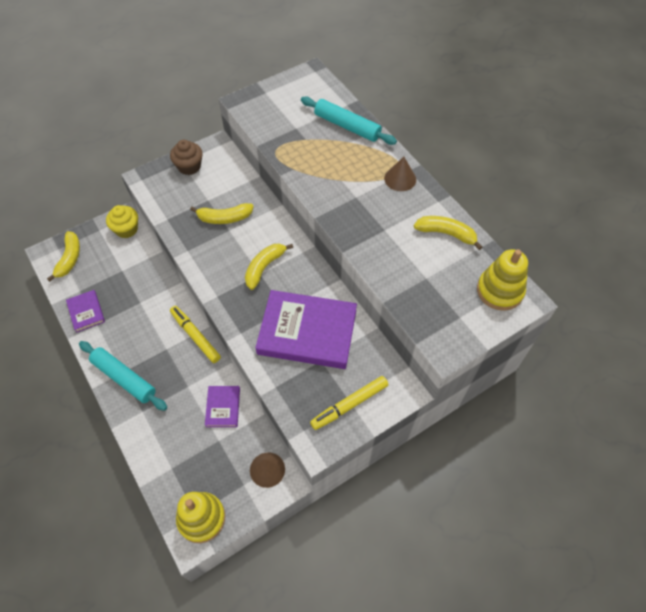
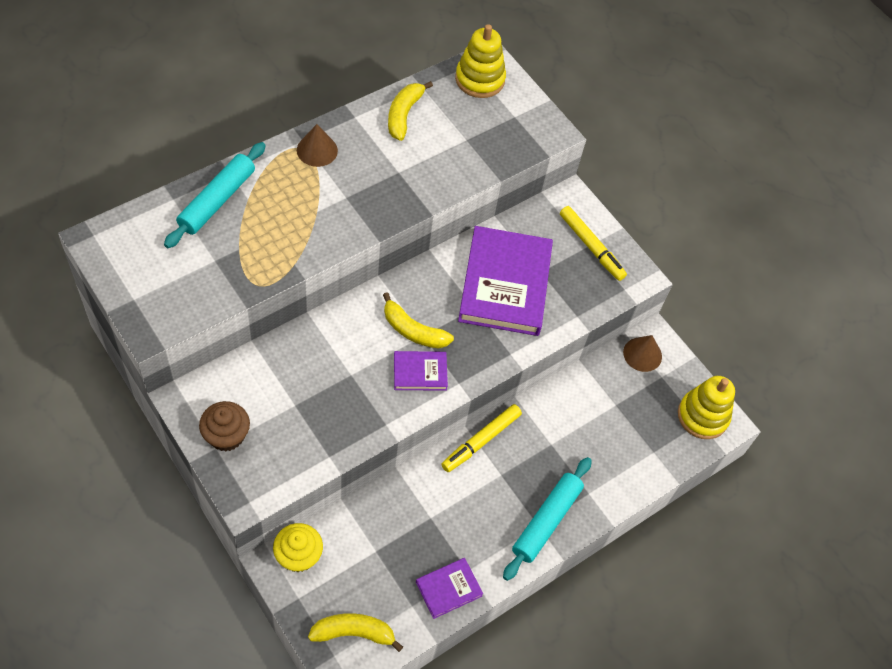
camera: 100 degrees left, 0 degrees up
yellow banana [190,203,254,224] -> none
purple book [205,386,240,427] -> purple book moved to [394,351,448,391]

